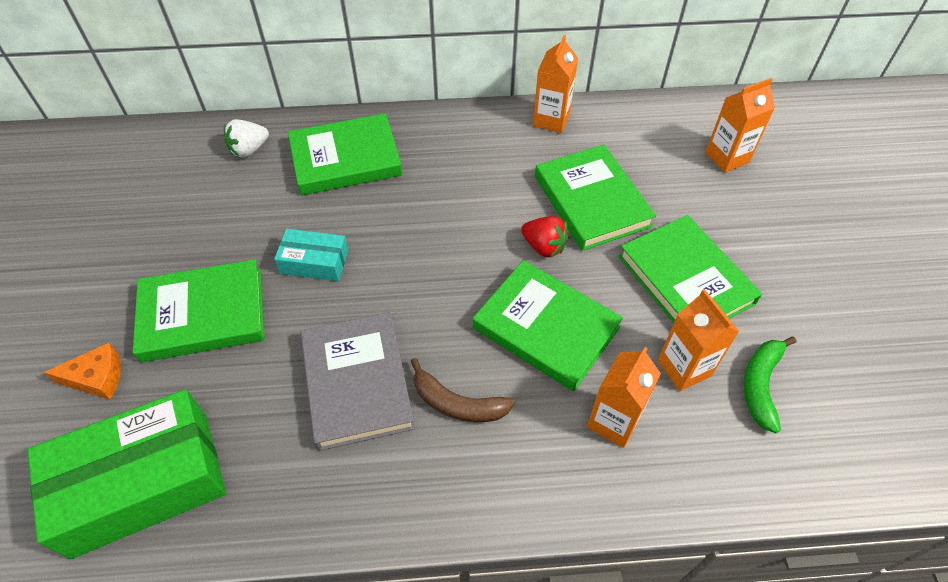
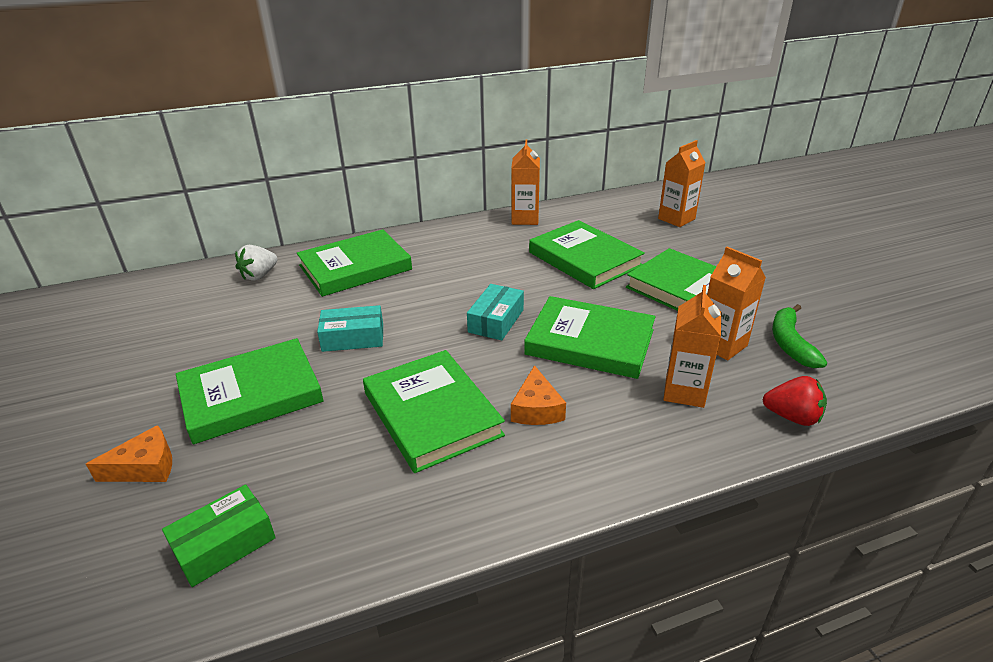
camera: 15 degrees left, 20 degrees down
green box [27,389,226,559] -> green box [162,484,276,587], size x0.49
grey book [301,312,415,451] -> green book [363,350,505,473]
brown banana [410,358,515,422] -> orange cheese [511,365,566,425]
red strawberry [521,216,569,258] -> red strawberry moved to [763,376,827,426]
none -> turquoise box [467,284,524,341]

